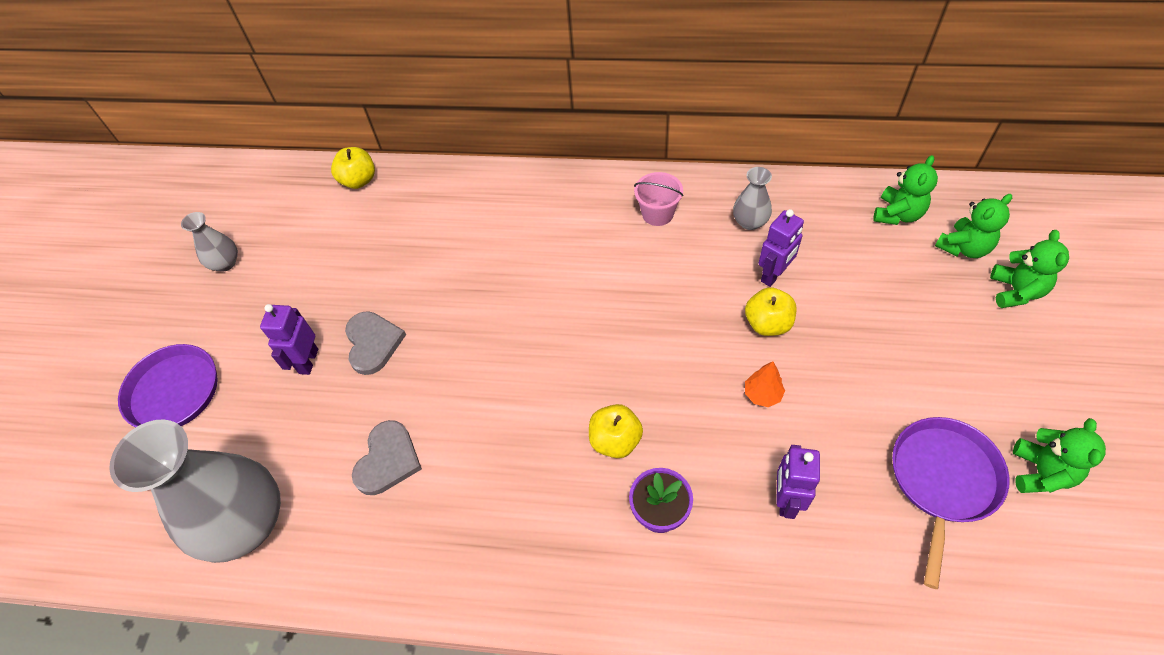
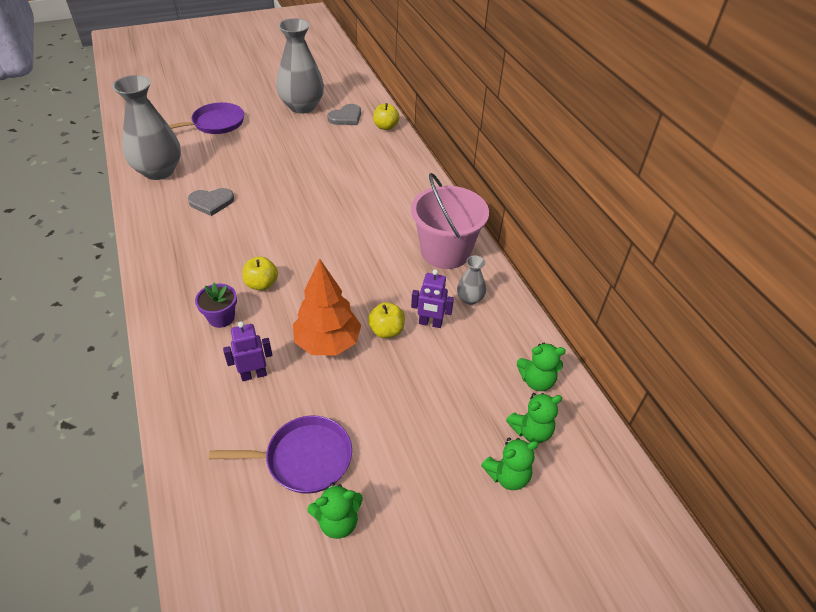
camera: 55 degrees right, 10 degrees down
grey vase [181,212,238,271] -> grey vase [276,18,324,114], size x2.20
purple robot [260,304,318,375] -> none
grey heart [345,311,406,375] -> grey heart moved to [327,104,361,125]
pink bucket [634,172,683,226] -> pink bucket [411,173,489,269], size x2.13
orange tree [745,361,785,407] -> orange tree [293,259,361,356], size x2.37
green teddy bear [935,194,1012,258] -> green teddy bear turned 45 degrees counterclockwise [506,393,562,443]

